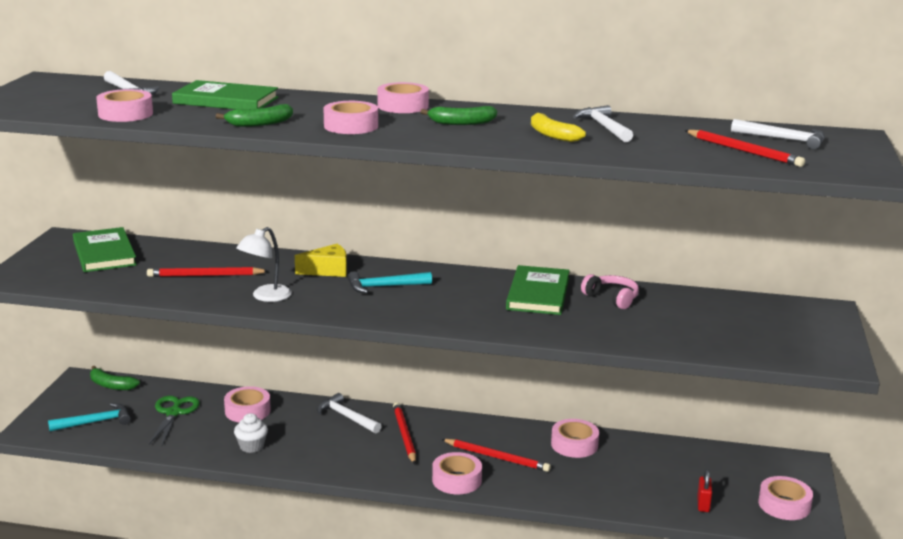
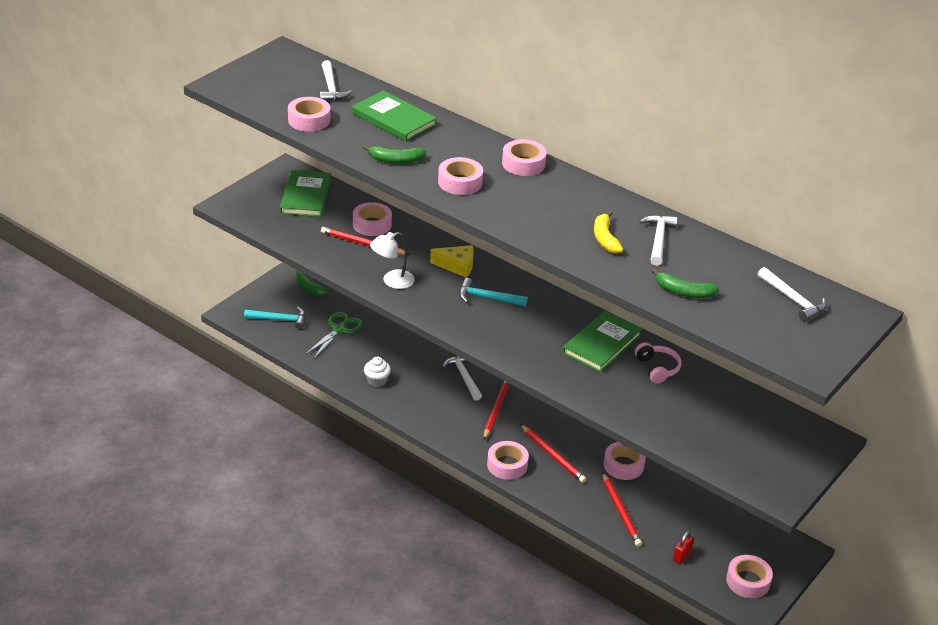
camera: 25 degrees right, 15 degrees up
pink tape [224,386,271,422] -> pink tape moved to [353,202,392,236]
green banana [420,106,497,125] -> green banana moved to [652,268,719,298]
red pencil [685,130,805,167] -> red pencil moved to [602,472,642,547]

